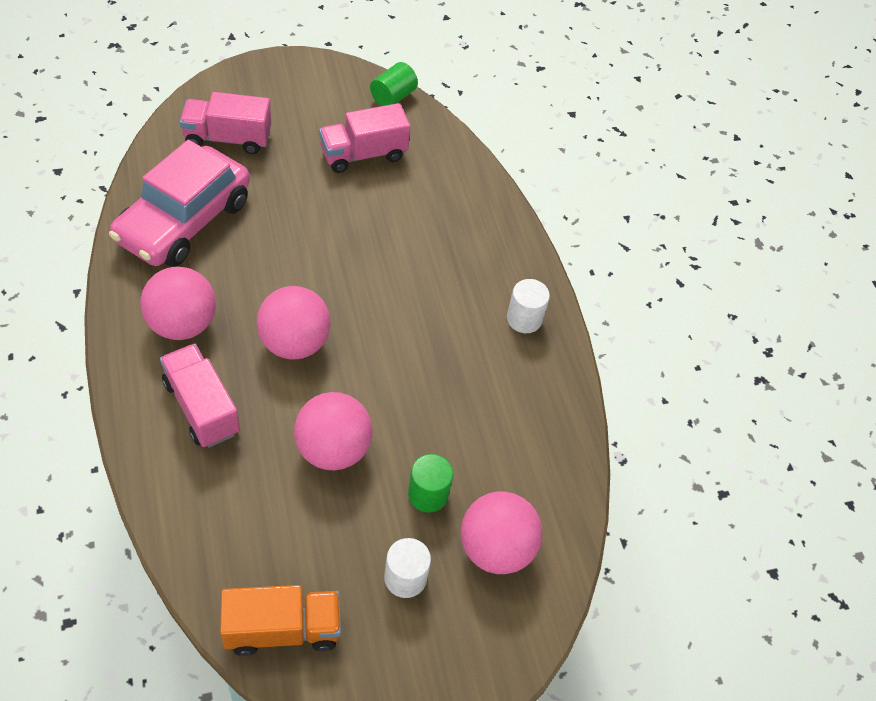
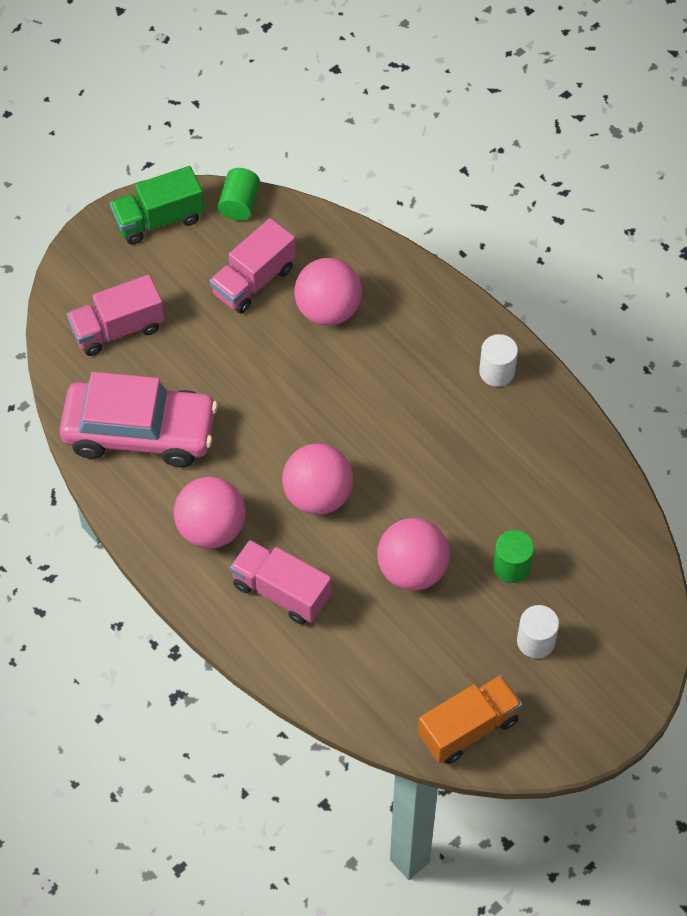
camera: 20 degrees left, 5 degrees up
pink car [109,140,250,267] -> pink car turned 90 degrees counterclockwise [59,372,218,467]
pink ball [461,492,543,574] -> pink ball moved to [294,258,362,326]
none -> green truck [110,166,204,245]

